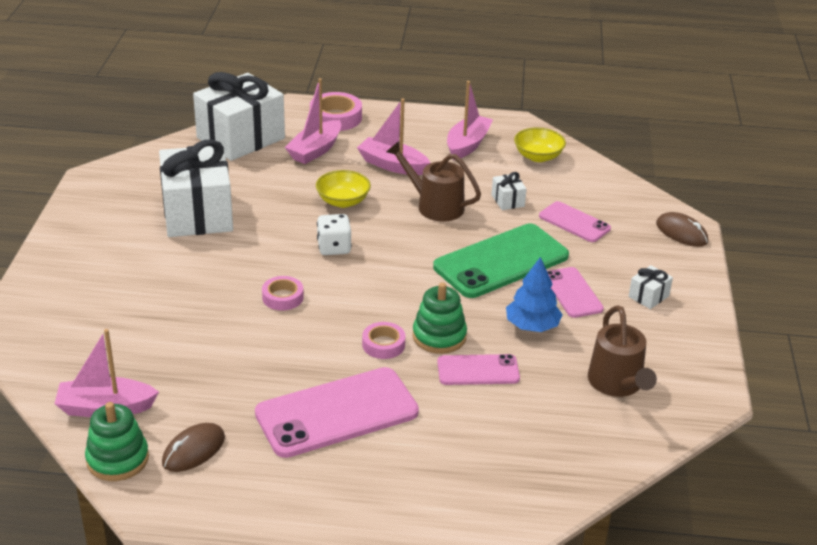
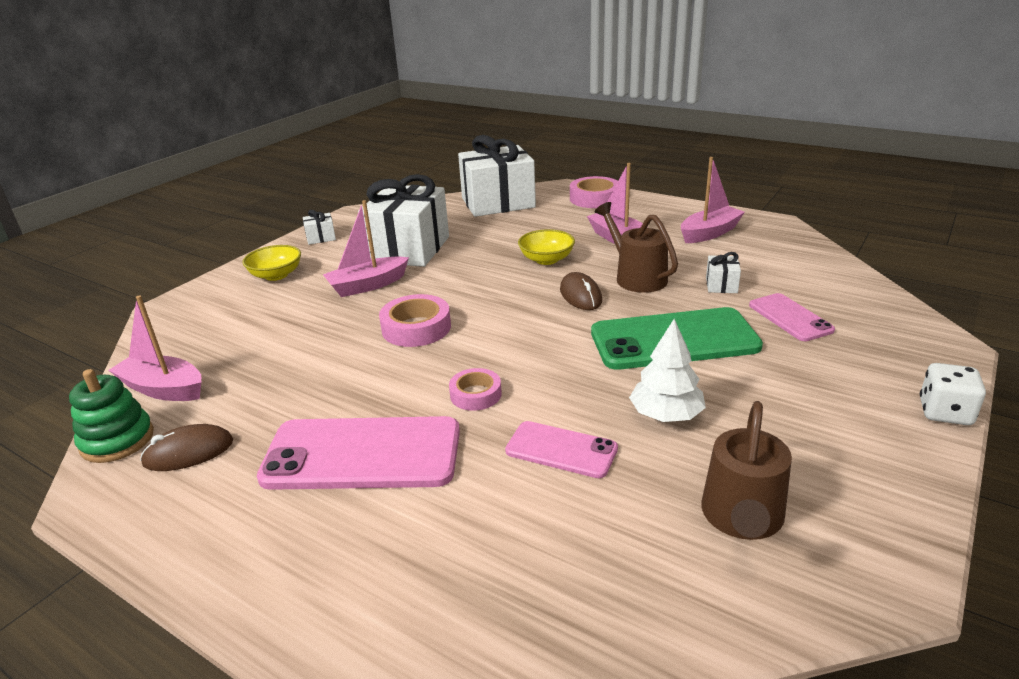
camera: 30 degrees right, 5 degrees down
pink tape [262,276,304,311] -> pink tape [379,294,451,347], size x1.56
pink boat [285,78,341,164] -> pink boat moved to [323,200,409,297]
white dice [317,214,352,255] -> white dice moved to [920,363,986,425]
green stacking toy [413,282,467,354] -> none
blue tree [506,257,563,332] -> white tree [629,319,706,422]
yellow bowl [514,128,566,162] -> yellow bowl moved to [242,245,301,281]
pink phone [547,267,604,318] -> none
white gift [629,265,673,309] -> white gift moved to [303,210,336,245]
brown mouse [656,212,708,247] -> brown mouse moved to [560,272,602,310]

